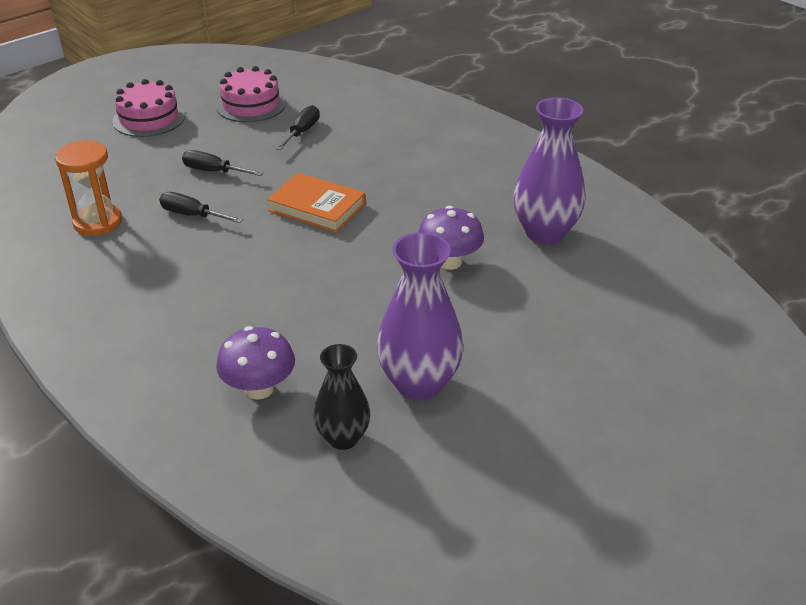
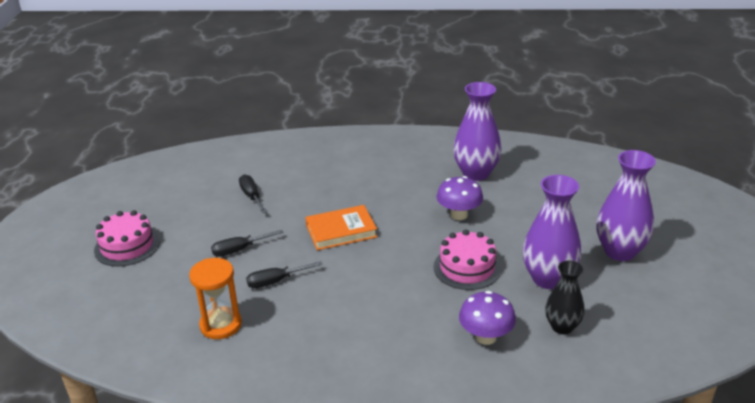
camera: 45 degrees left, 5 degrees down
pink cake [216,66,286,122] -> pink cake moved to [433,230,501,290]
none -> purple vase [596,150,656,261]

